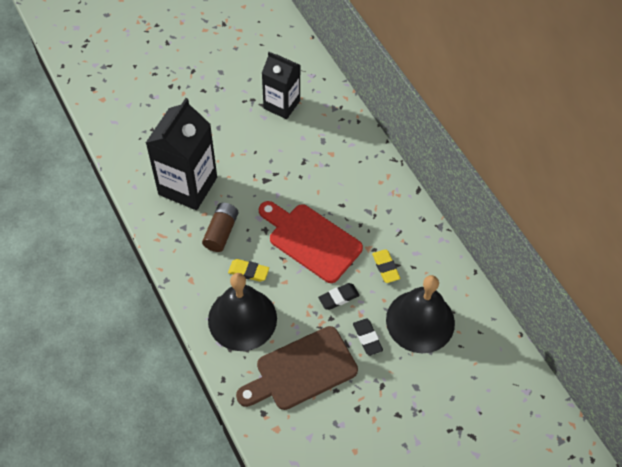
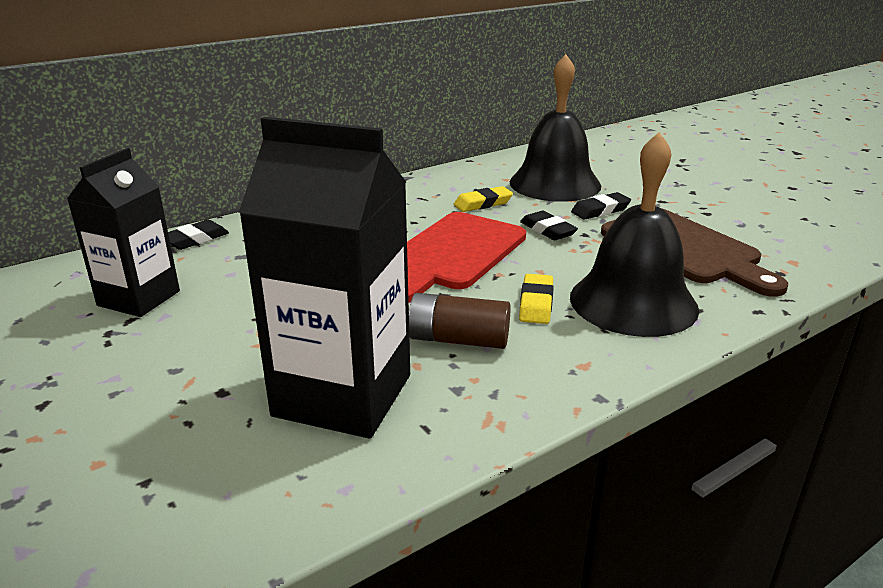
camera: 95 degrees left, 30 degrees down
none -> black eraser [168,220,229,250]

